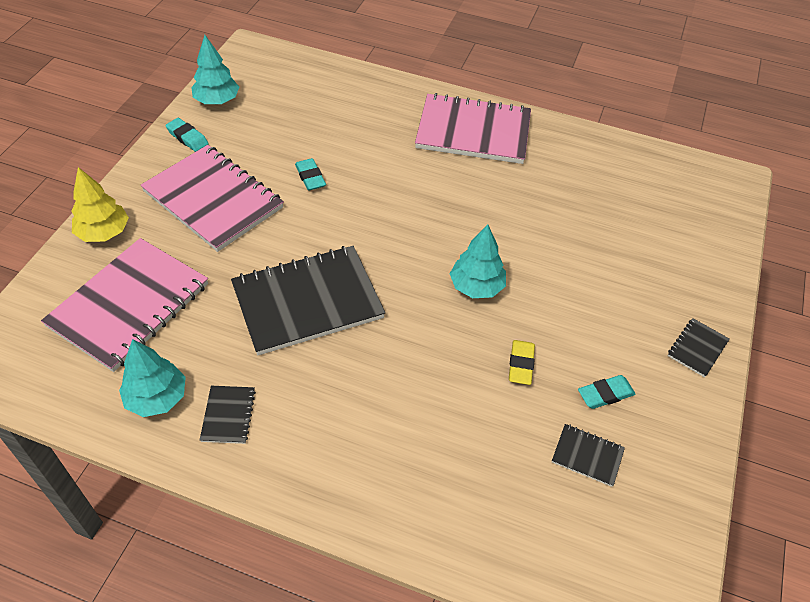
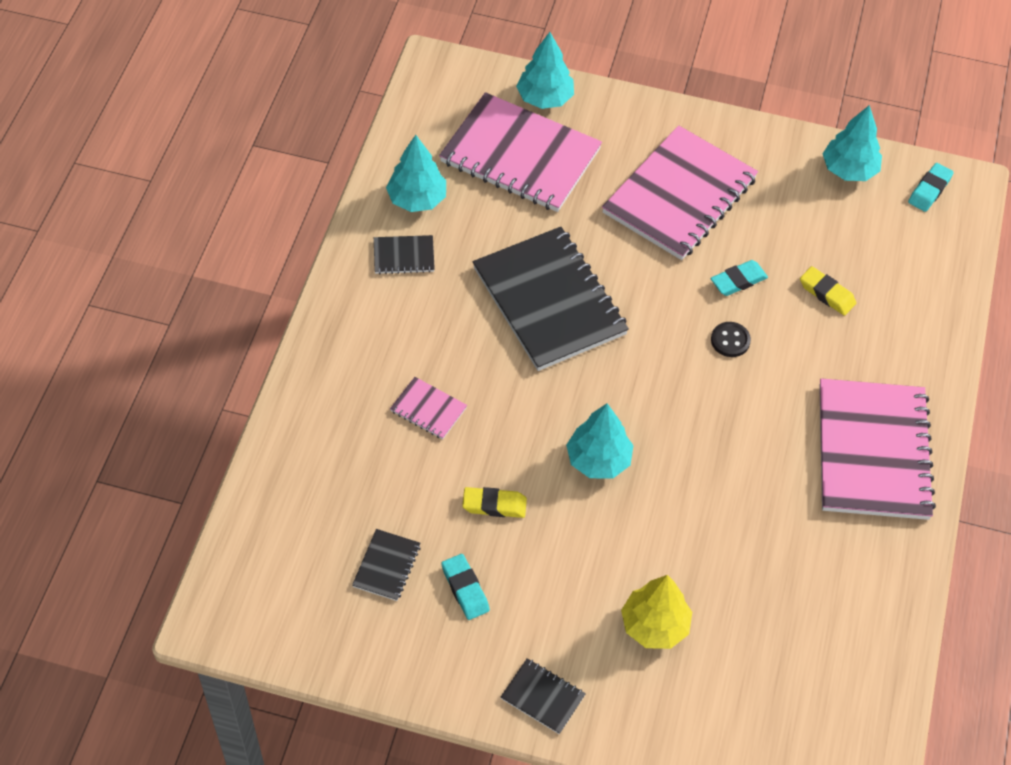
camera: 85 degrees right, 5 degrees up
yellow tree [71,167,129,242] -> yellow tree moved to [621,575,692,649]
turquoise eraser [165,118,209,152] -> turquoise eraser moved to [908,163,954,212]
none -> pink notebook [390,377,467,439]
none -> turquoise tree [516,32,574,109]
none -> black button [711,322,751,357]
none -> yellow eraser [800,266,856,316]

